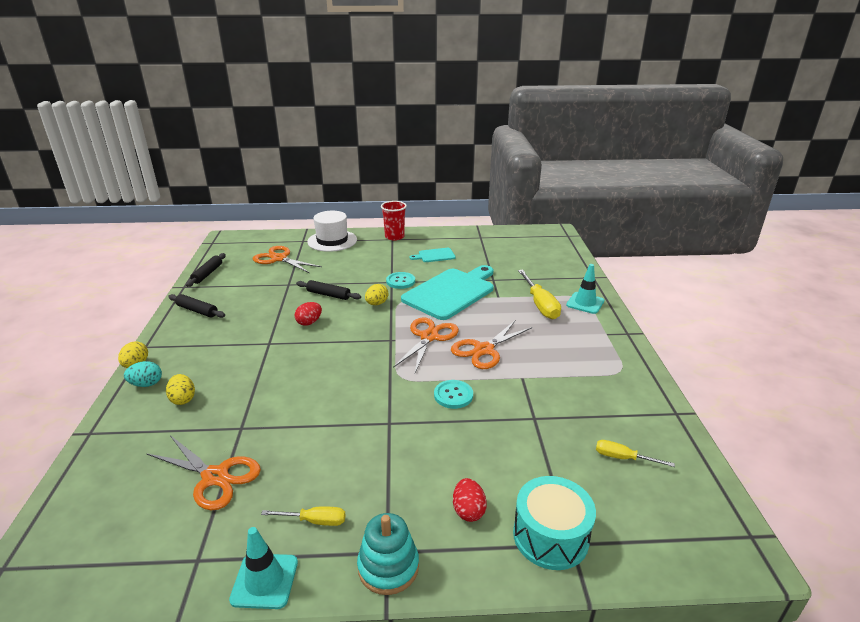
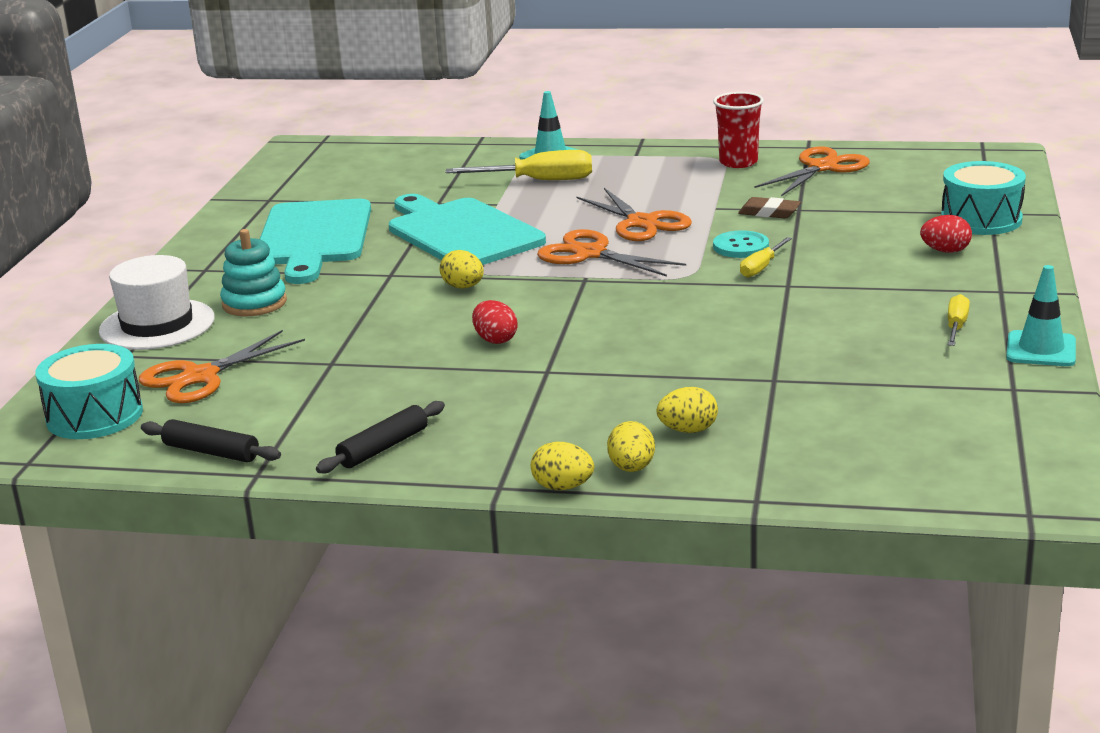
camera: 75 degrees left, 5 degrees down
turquoise egg [124,361,162,387] -> yellow egg [607,421,655,472]
orange scissors [146,435,261,511] -> orange scissors moved to [755,146,870,196]
black rolling pin [296,280,361,300] -> none
turquoise stacking toy [357,513,419,595] -> turquoise stacking toy moved to [220,229,287,316]
red cup [381,201,407,241] -> red cup moved to [713,92,764,168]
turquoise button [386,272,415,289] -> none
turquoise cutting board [409,248,456,262] -> turquoise cutting board [260,199,371,284], size x2.21
yellow screwdriver [596,440,675,467] -> yellow screwdriver moved to [740,237,792,278]
none -> turquoise drum [35,344,143,439]
none -> brown eraser [738,197,801,219]

